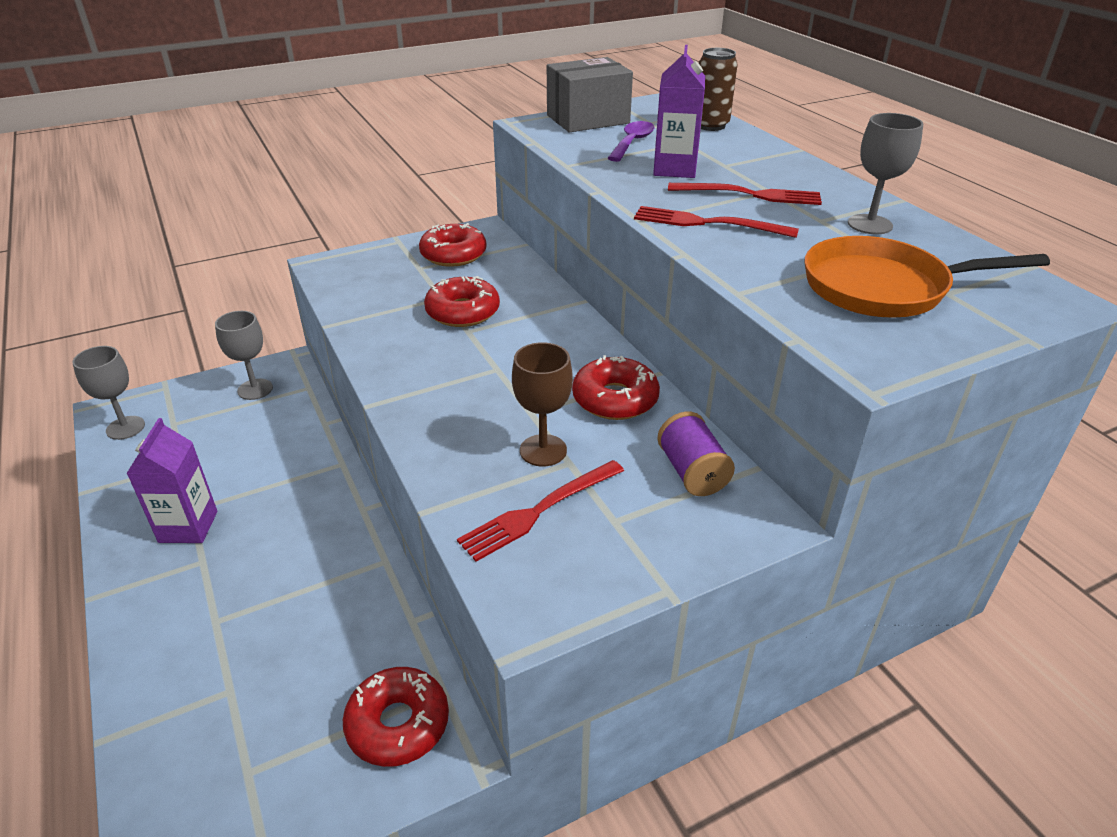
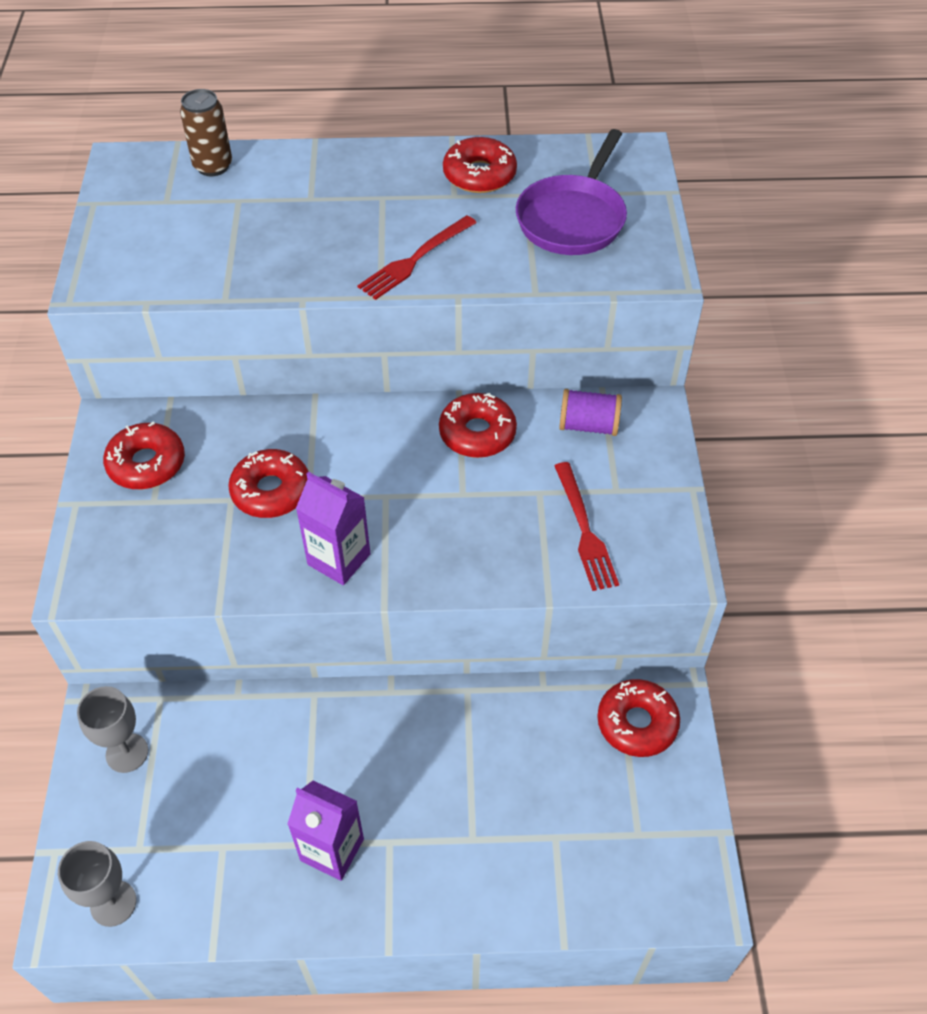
camera: 65 degrees left, 15 degrees up
brown goblet [512,342,573,466] -> none
grey box [547,57,633,132] -> none
purple spoon [608,121,655,162] -> none
purple carton [653,45,705,178] -> purple carton moved to [296,472,371,585]
red fork [668,183,822,205] -> none
orange pan [805,236,1050,317] -> purple pan [516,129,627,255]
grey goblet [848,113,924,234] -> red donut [443,137,517,193]

